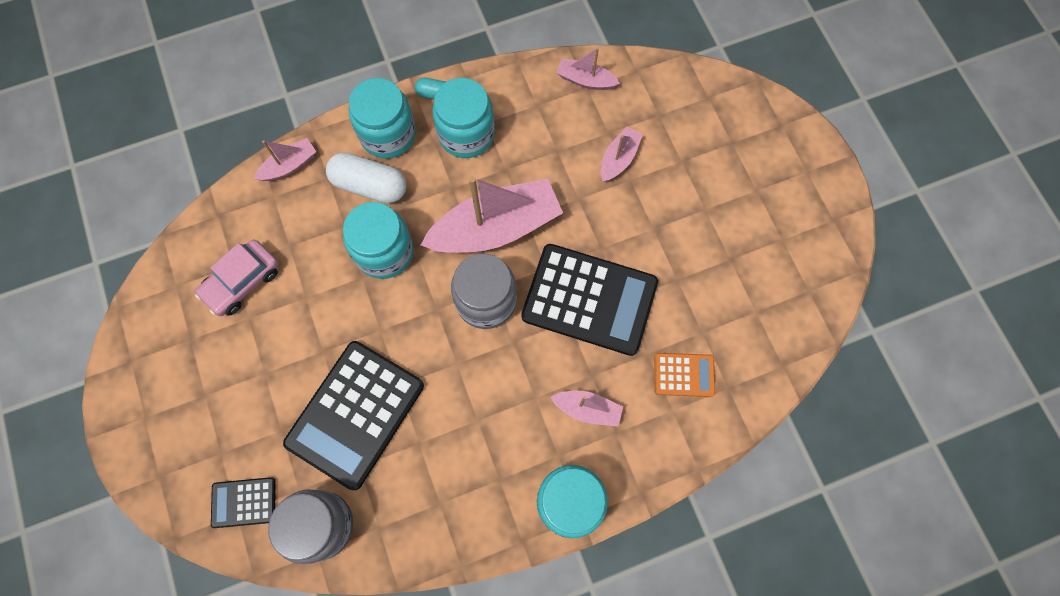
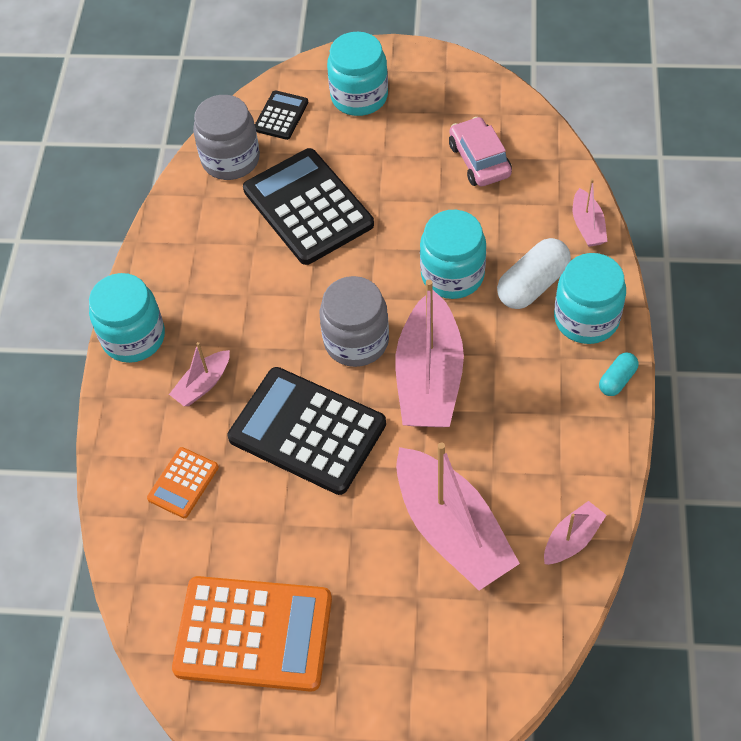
camera: 120 degrees right, 15 degrees down
turquoise jar [432,78,495,158] -> turquoise jar moved to [327,32,388,116]
black calculator [521,244,658,356] -> black calculator turned 75 degrees clockwise [228,367,386,495]
pink boat [601,126,643,182] -> pink boat [396,442,520,590], size x2.09
none -> orange calculator [172,576,332,692]

